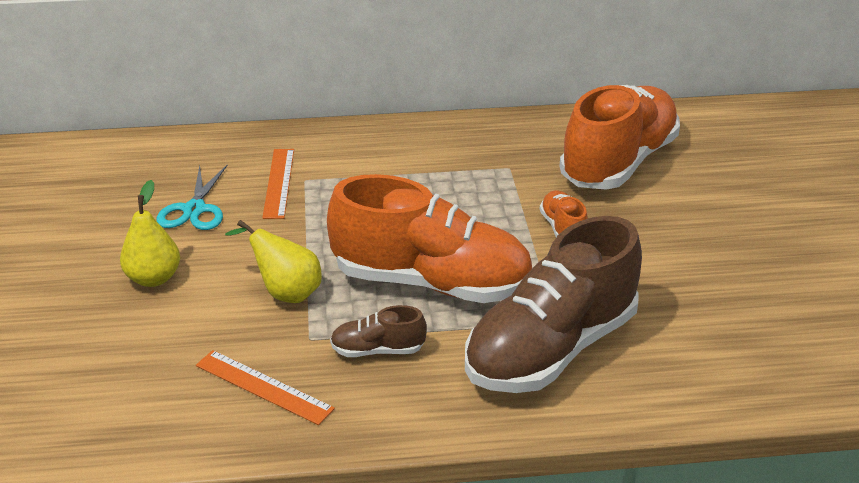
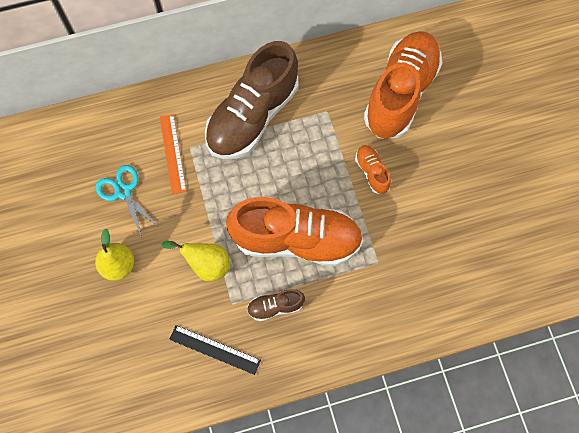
camera: 10 degrees left, 35 degrees up
turquoise scissors [156,165,228,230] -> turquoise scissors turned 150 degrees clockwise [96,165,160,237]
orange ruler [196,350,335,425] -> black ruler [169,325,261,375]
brown shoe [465,216,642,393] -> brown shoe moved to [205,41,298,159]

